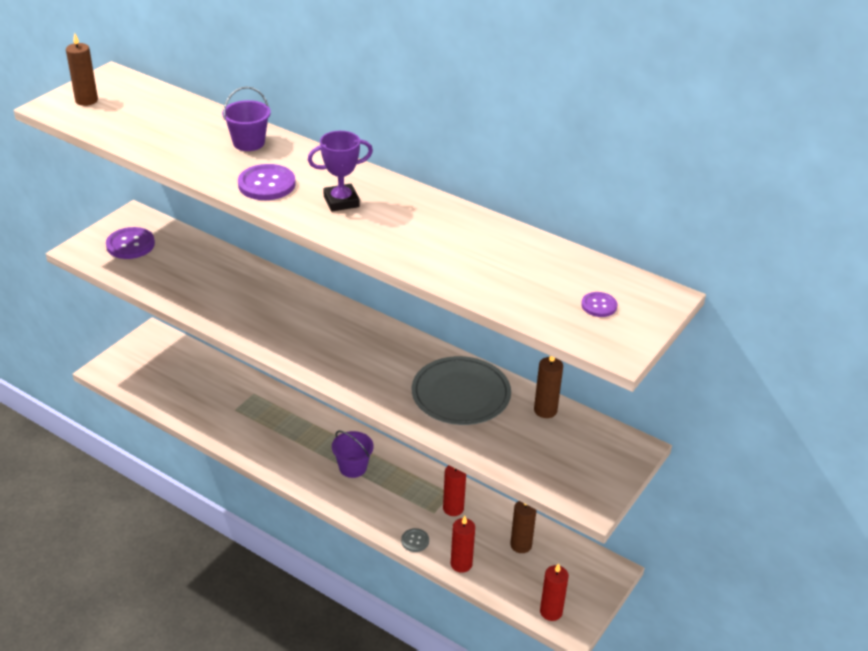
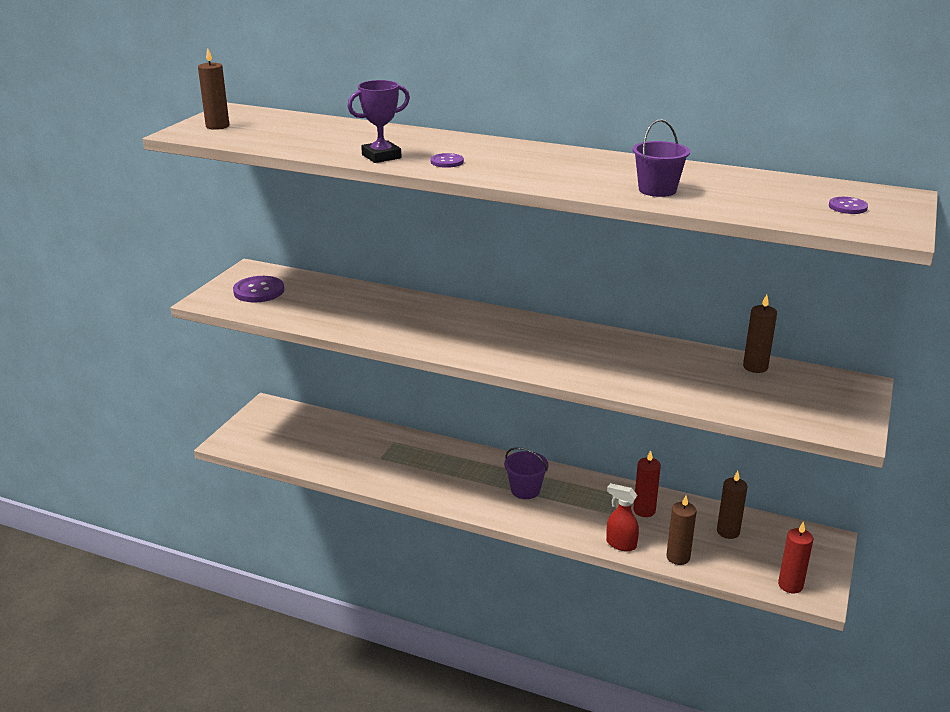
camera: 10 degrees left, 10 degrees down
purple bucket [222,87,271,151] -> purple bucket moved to [632,119,690,197]
purple button [238,164,296,200] -> purple button [430,153,464,168], size x0.55
purple trophy [308,131,373,212] -> purple trophy moved to [348,80,410,163]
grey button [401,528,429,552] -> red spray bottle [606,483,639,551]
grey plate [412,356,511,425] -> none
red candle [451,516,475,573] -> brown candle [666,496,697,565]

